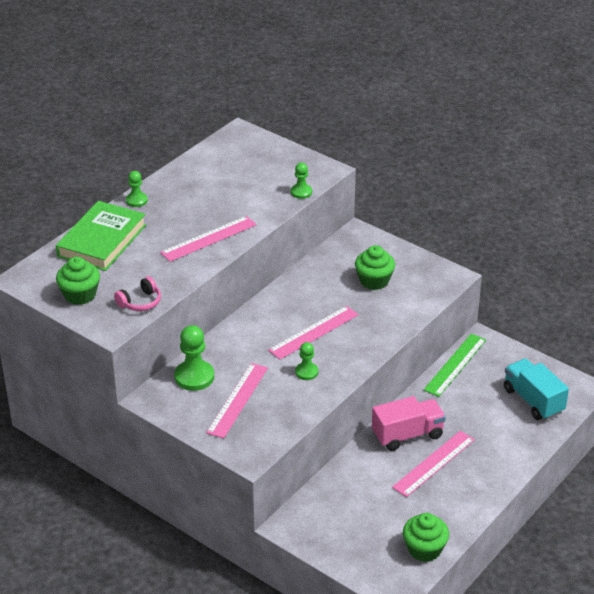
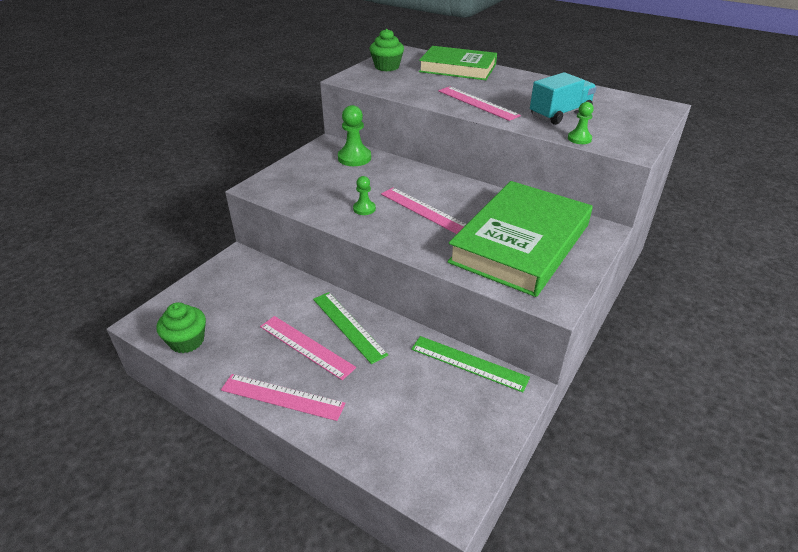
camera: 85 degrees right, 0 degrees up
pink headphones [114,276,161,311] -> none
green pawn [126,171,148,207] -> none
pink ruler [206,363,268,438] -> pink ruler moved to [221,374,346,421]
green cupcake [355,245,395,290] -> green book [447,181,593,297]
pink truck [372,396,446,451] -> green ruler [313,292,388,364]
turquoise truck [504,358,569,420] -> turquoise truck moved to [530,72,597,125]

